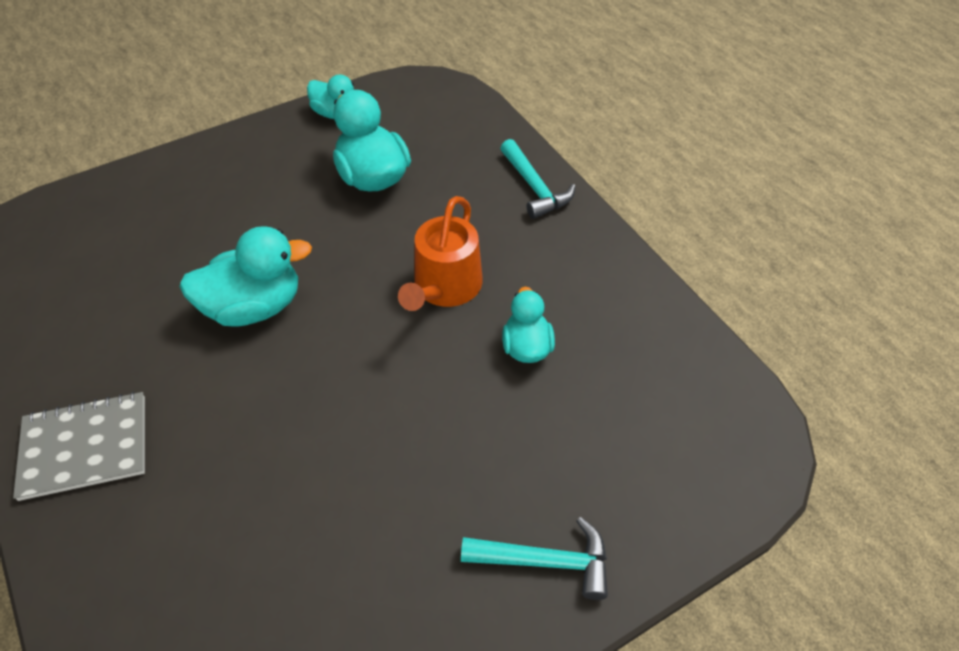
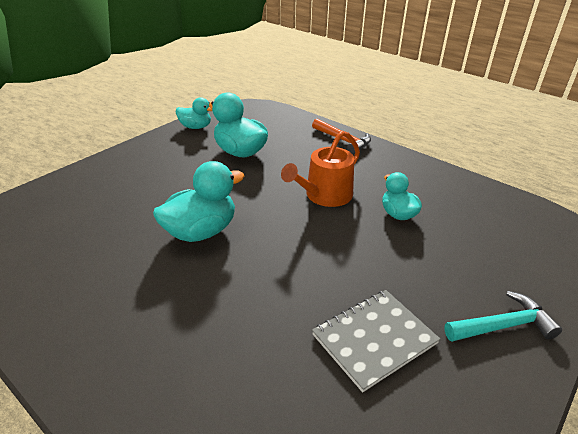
camera: 20 degrees left, 15 degrees down
grey notebook [13,392,145,501] -> grey notebook moved to [312,290,440,392]
orange watering can [398,196,483,311] -> orange watering can turned 45 degrees clockwise [281,131,360,207]
turquoise hammer [500,139,576,219] -> orange hammer [312,119,371,154]

